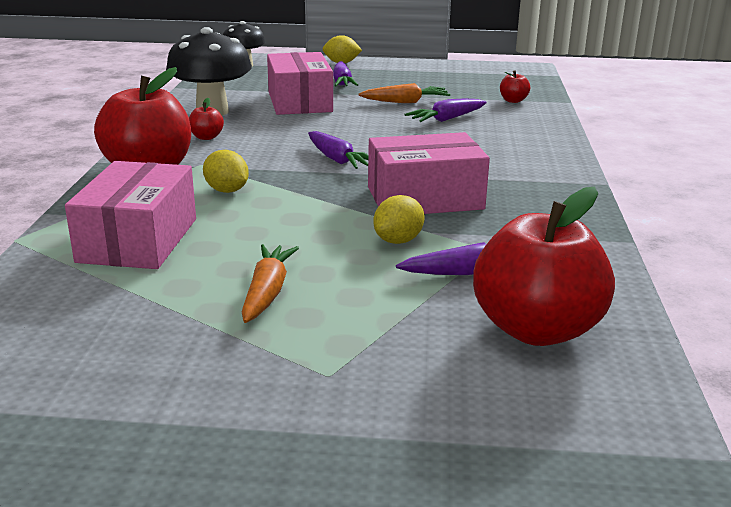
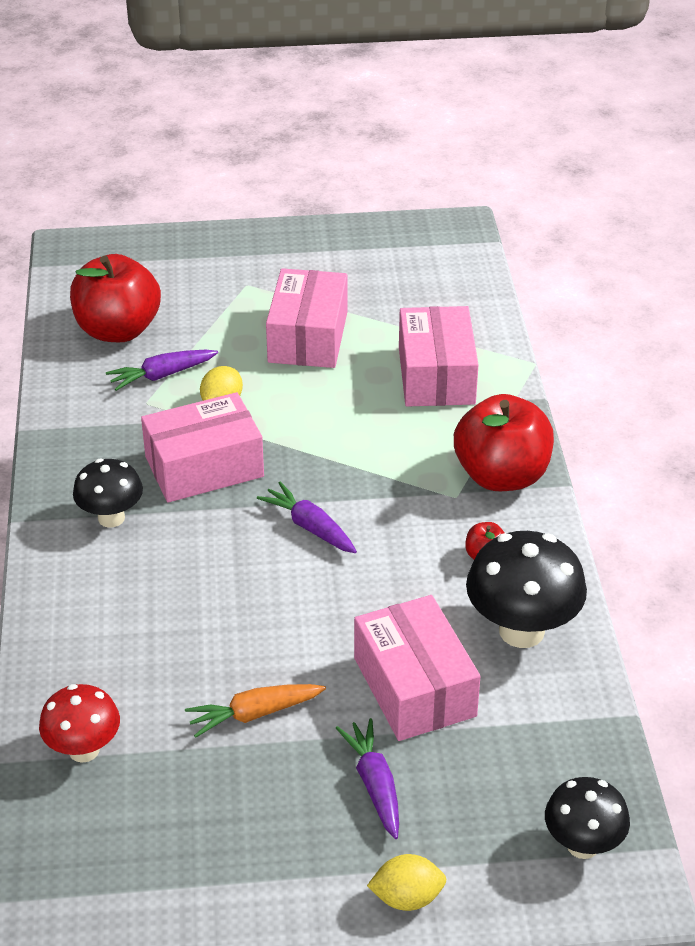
camera: 170 degrees right, 15 degrees up
yellow lemon [203,150,249,193] -> none
orange carrot [242,244,299,323] -> pink box [266,268,347,368]
purple carrot [405,99,487,122] -> none
red apple [500,70,530,103] -> red mushroom [39,684,120,763]
none -> black mushroom [73,459,143,528]

